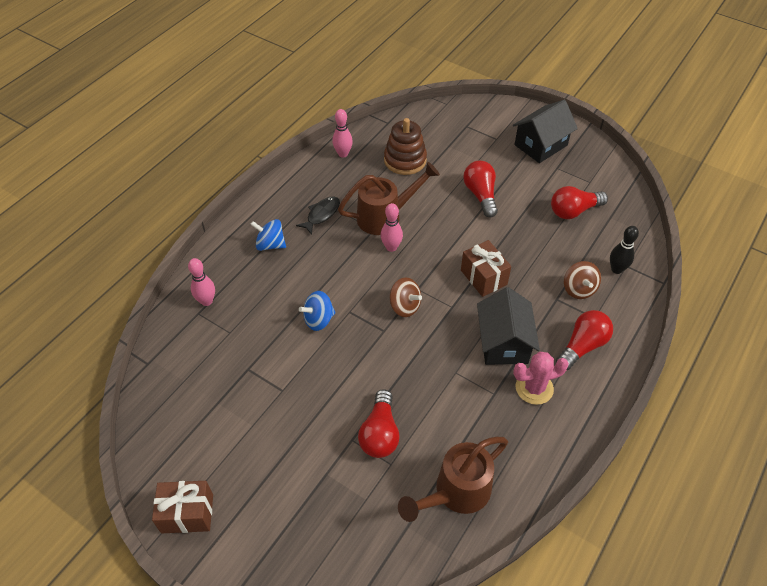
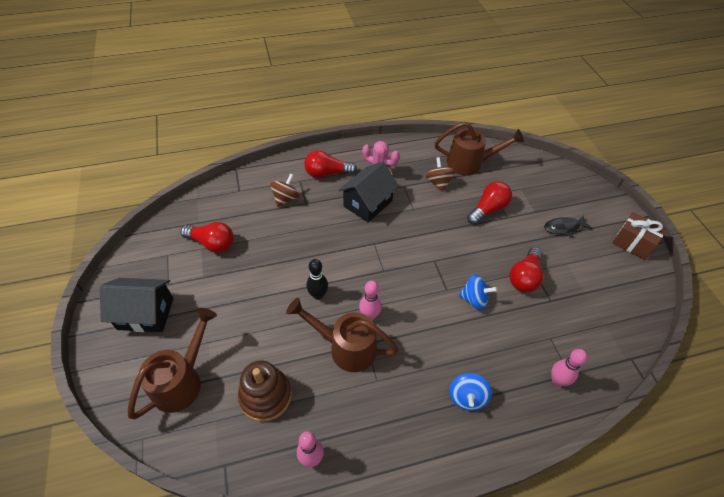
camera: 140 degrees left, 0 degrees up
blue spinning top [250,219,286,251] -> blue spinning top turned 45 degrees clockwise [449,373,492,411]
black fish [296,196,340,235] -> black fish moved to [544,215,592,237]
brown spinning top [390,277,422,317] -> brown spinning top moved to [425,157,456,192]
brown gift [461,240,511,297] -> none
red light bulb [463,161,498,218] -> red light bulb moved to [510,247,544,292]
black bowling pin [610,226,639,274] -> black bowling pin moved to [306,259,328,300]
none -> brown watering can [128,308,217,419]

